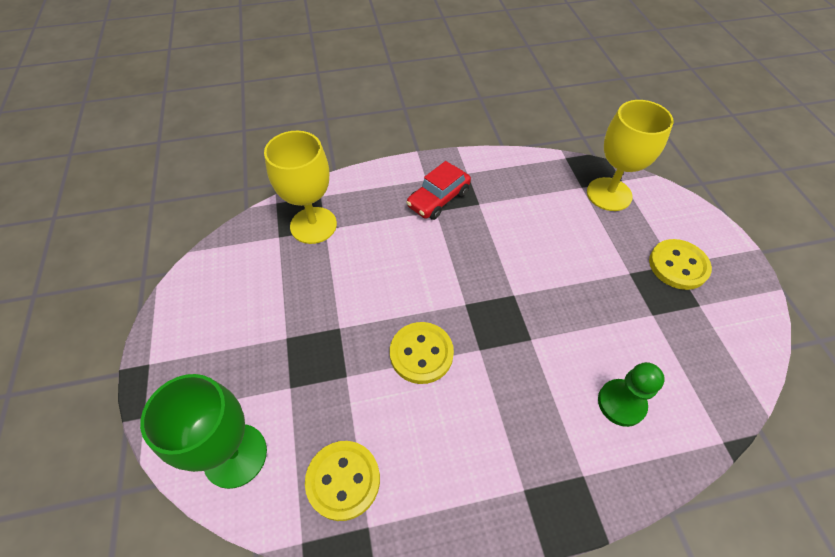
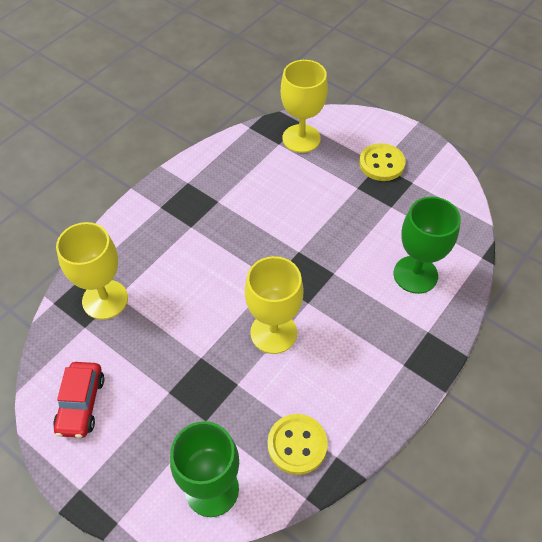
camera: 40 degrees left, 0 degrees up
yellow button [390,322,454,384] -> yellow goblet [245,256,304,354]
red car [406,161,471,220] -> red car moved to [53,362,104,438]
green pawn [598,362,665,427] -> green goblet [394,197,461,294]

